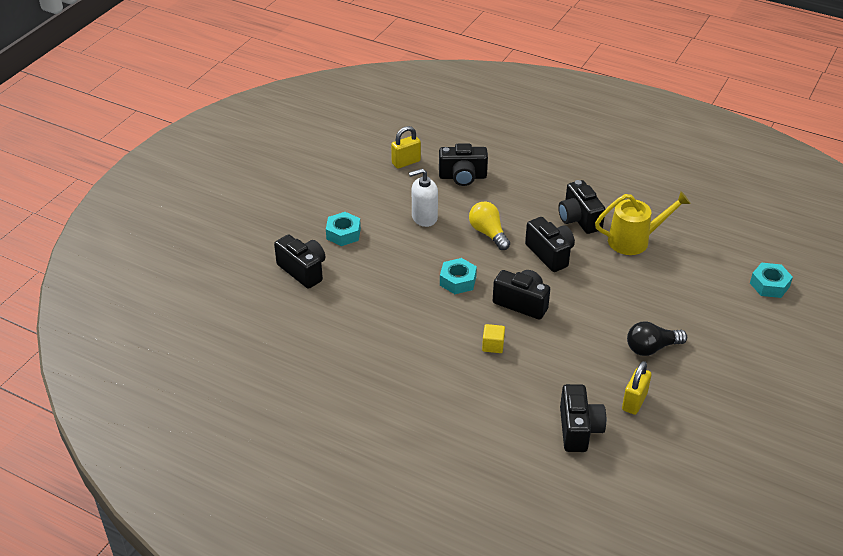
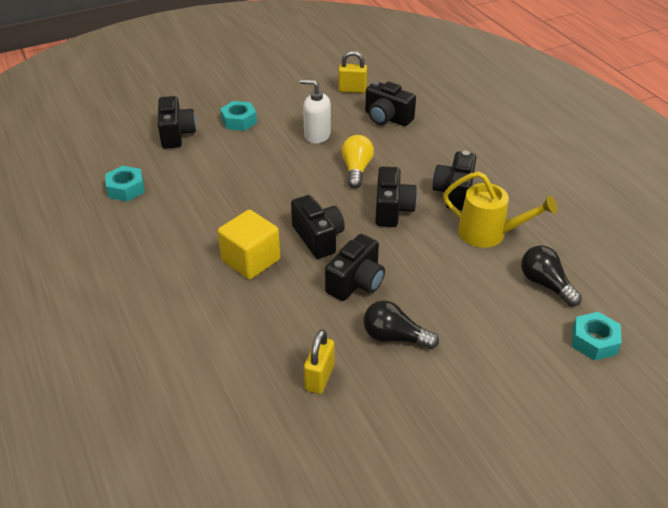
camera: 35 degrees right, 0 degrees up
turquoise nut [440,258,477,294] -> turquoise nut moved to [105,166,145,201]
yellow cube [482,324,505,353] -> yellow cube [218,210,280,280], size x1.98
black camera [560,384,606,452] -> black camera moved to [325,234,385,301]
yellow padlock [622,361,651,415] -> yellow padlock turned 45 degrees counterclockwise [304,329,334,394]
none -> black light bulb [521,245,582,306]

